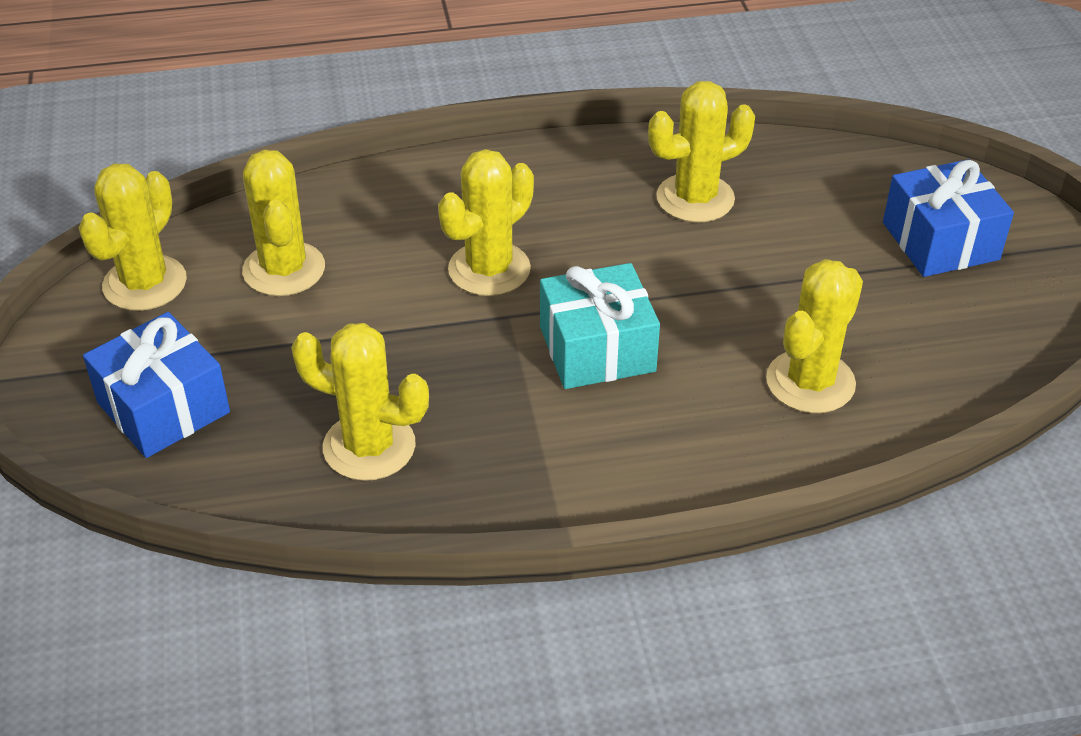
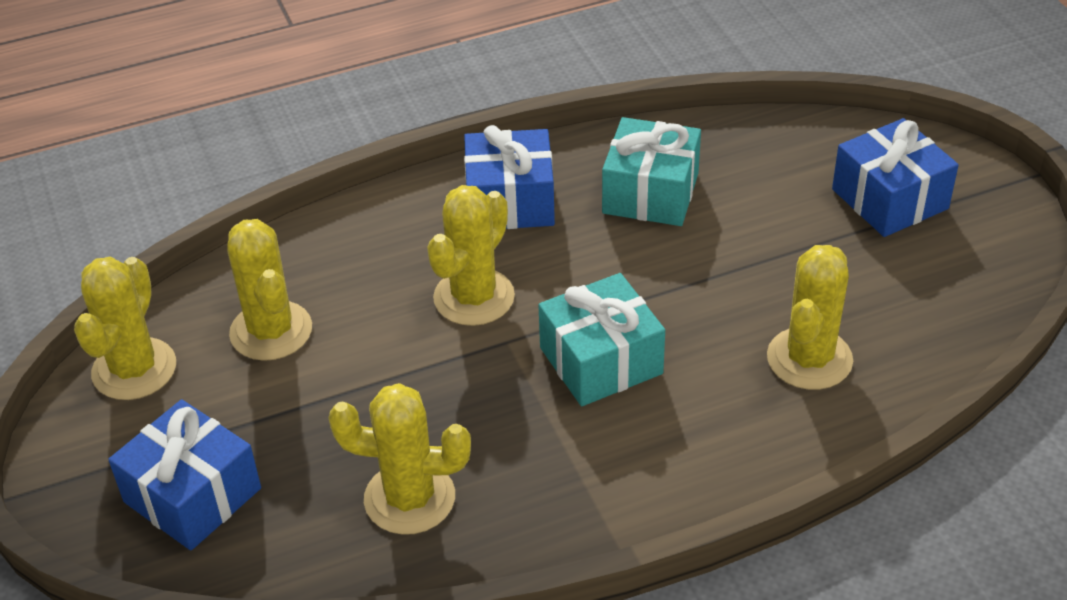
camera: 10 degrees left, 0 degrees up
yellow cactus [648,81,755,222] -> turquoise gift [602,117,701,226]
none -> blue gift [464,125,555,229]

